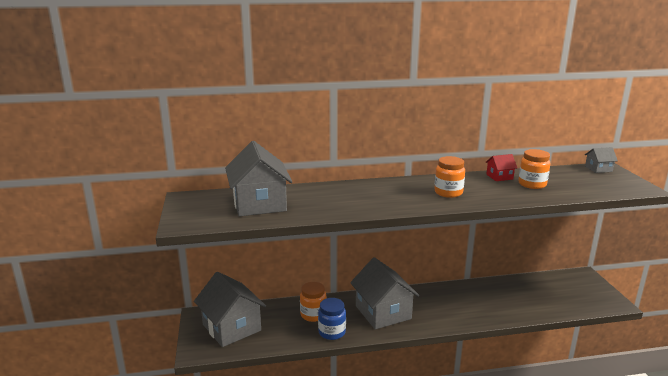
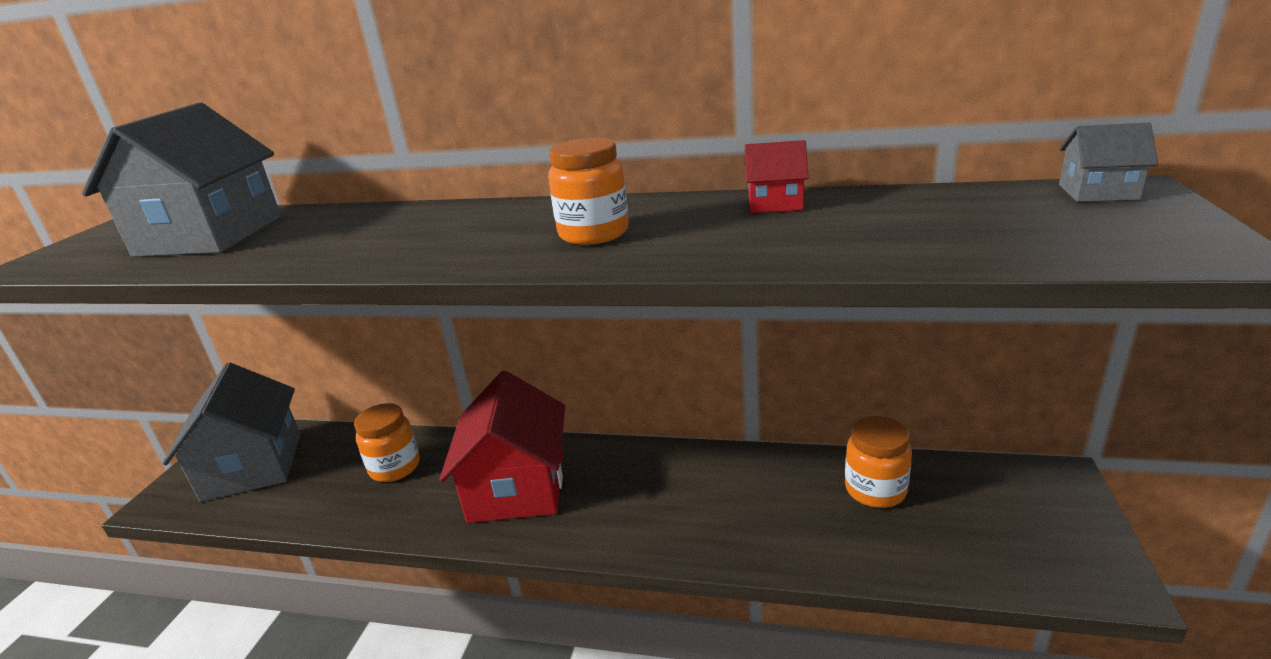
camera: 25 degrees right, 5 degrees up
blue jar [318,298,346,340] -> none
grey house [350,257,419,329] -> red house [439,370,565,523]
orange jar [518,149,550,189] -> orange jar moved to [845,416,912,508]

